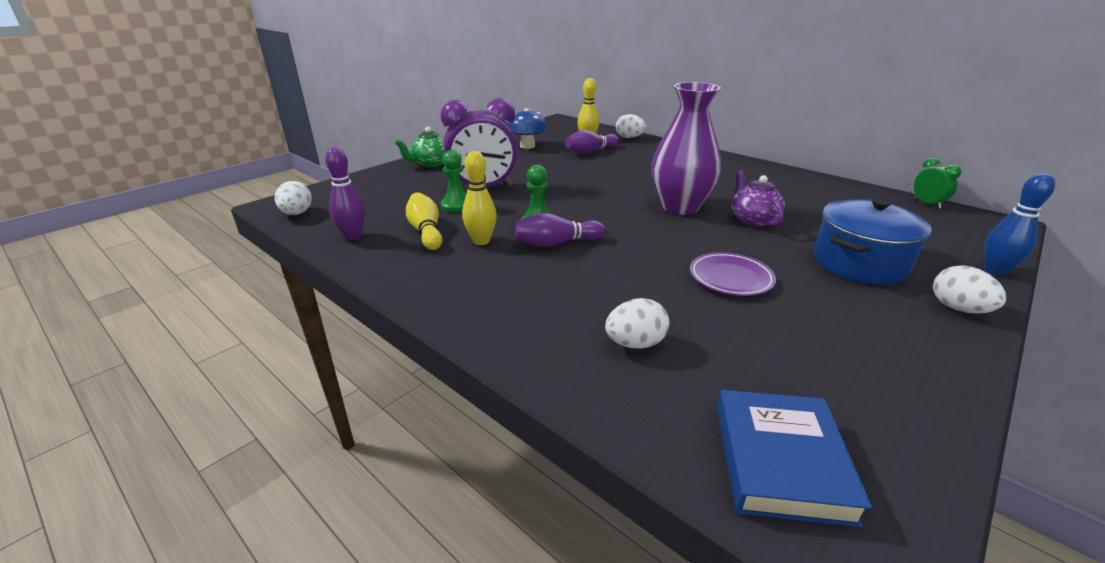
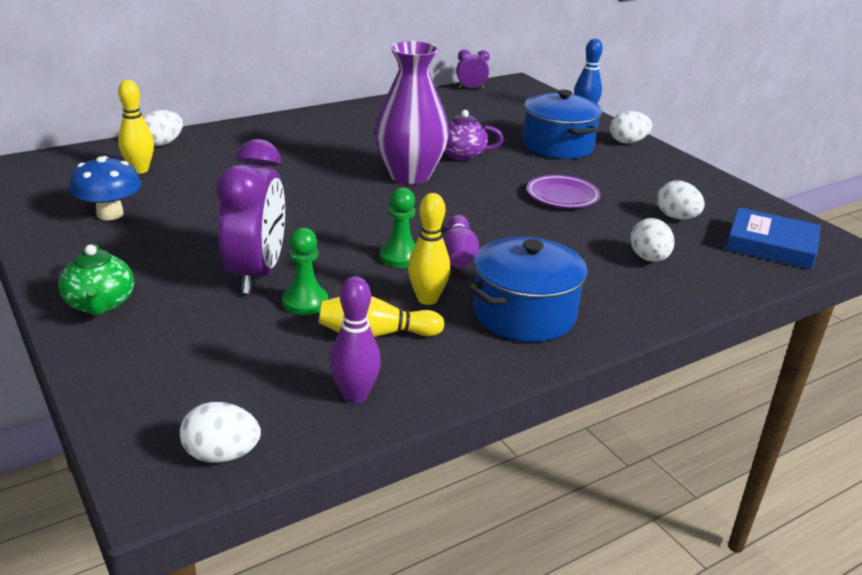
camera: 75 degrees left, 0 degrees up
purple bowling pin [565,130,619,154] -> none
green clock [913,158,962,209] -> purple clock [456,50,490,89]
none -> blue pot [468,237,588,342]
none -> white egg [657,180,705,220]

